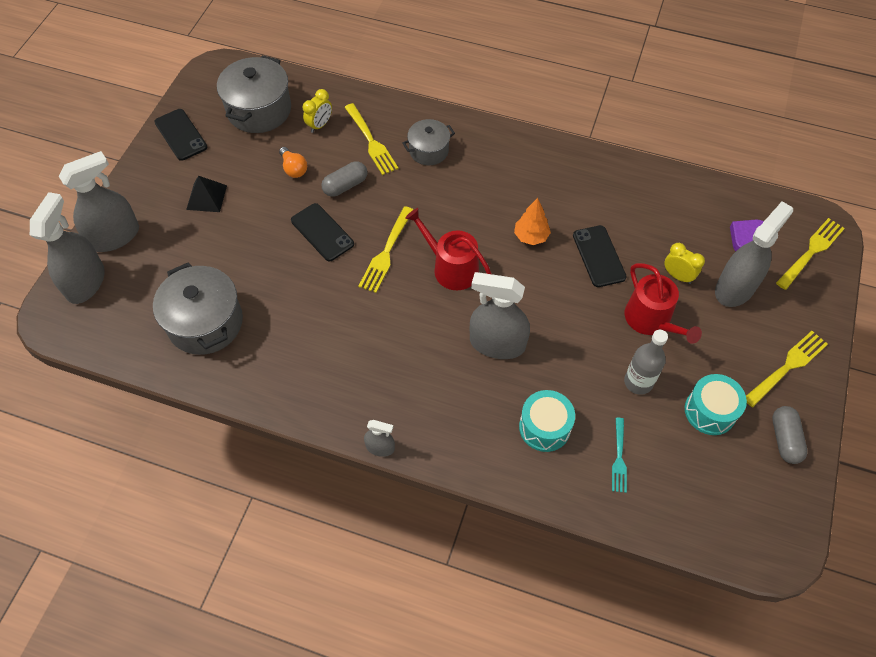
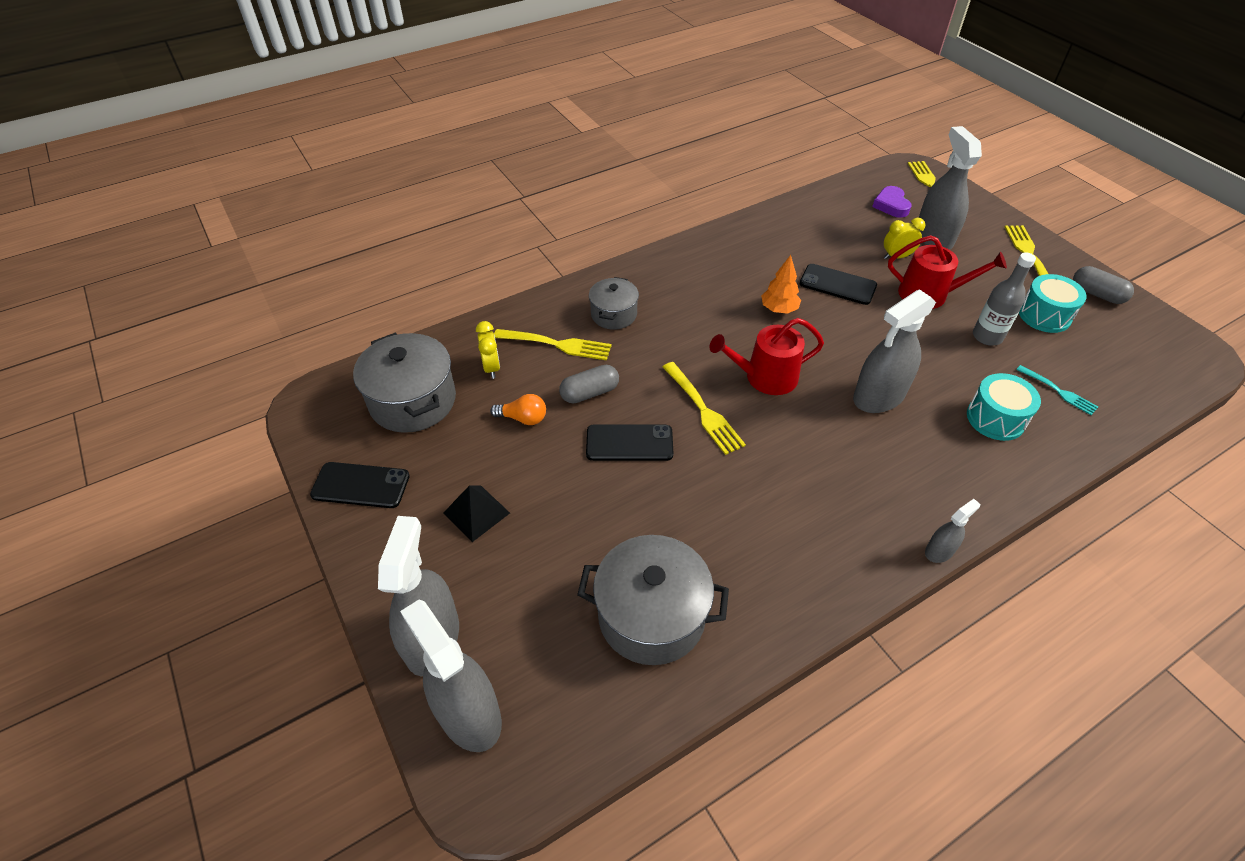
camera: 50 degrees left, 10 degrees down
grey capsule [321,161,367,197] -> grey capsule turned 60 degrees clockwise [559,365,619,403]

